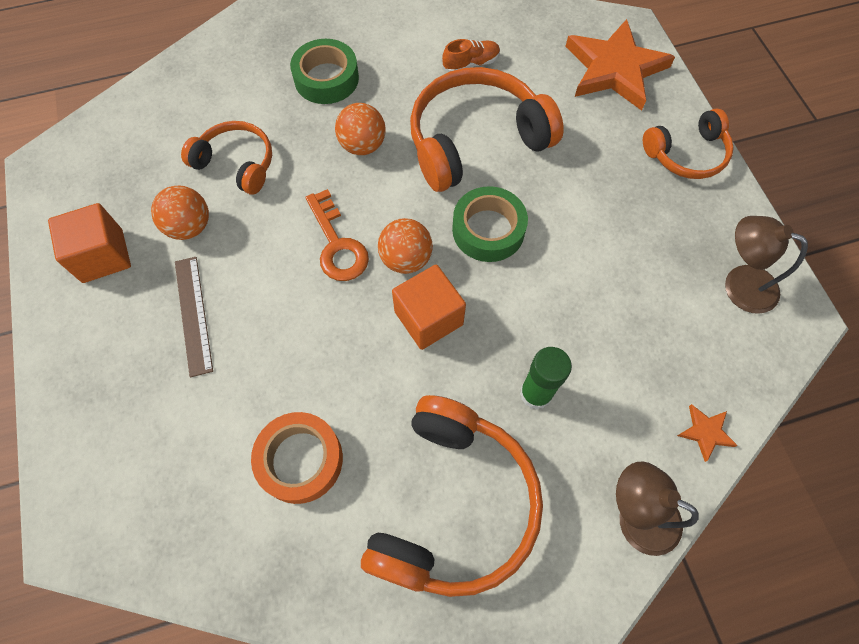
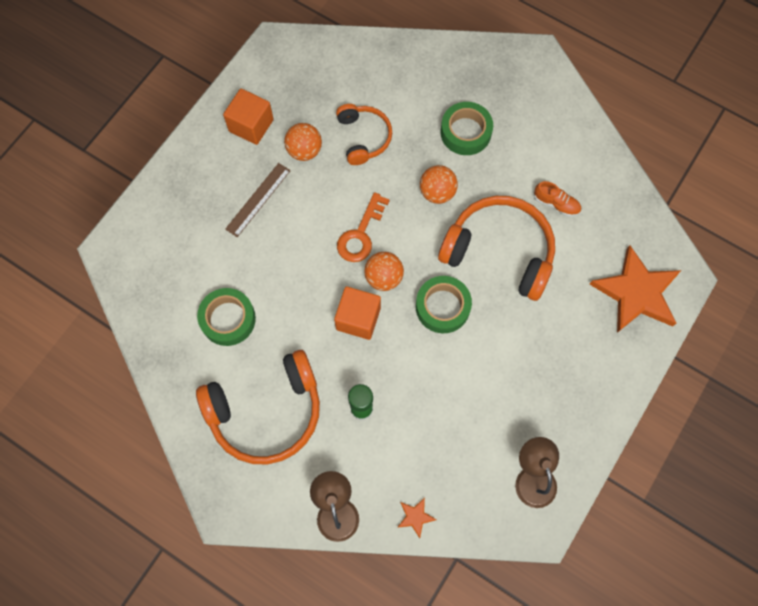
camera: 50 degrees right, 5 degrees up
orange tape [251,412,343,504] -> green tape [197,288,256,346]
orange headphones [643,108,734,179] -> none

